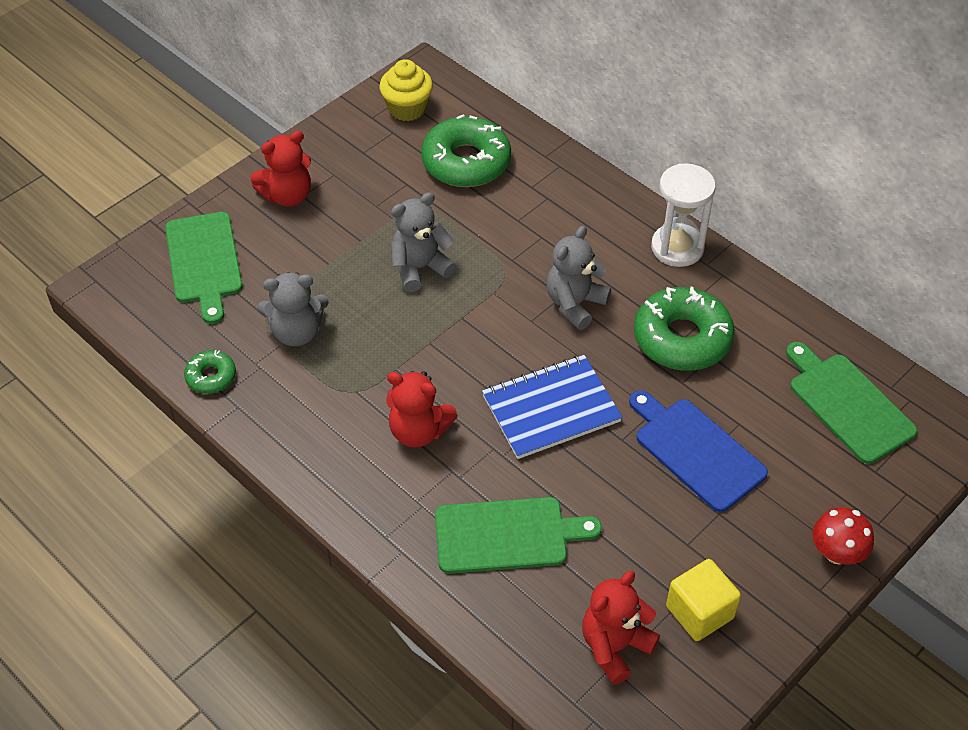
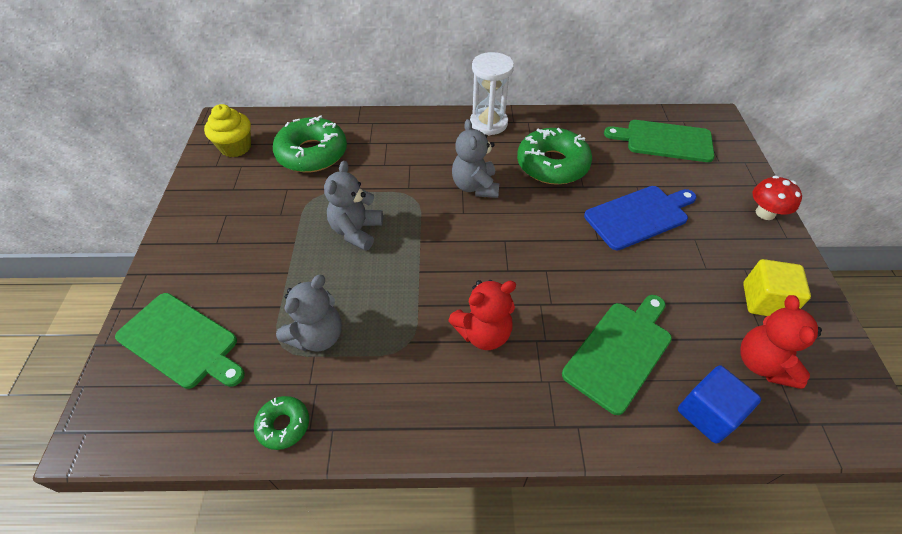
camera: 45 degrees left, 0 degrees up
red teddy bear [250,131,311,207] -> none
blue notebook [482,355,622,459] -> none
blue cutting board [629,390,768,512] -> blue cutting board turned 150 degrees clockwise [584,186,697,250]
none -> blue cube [678,365,761,444]

